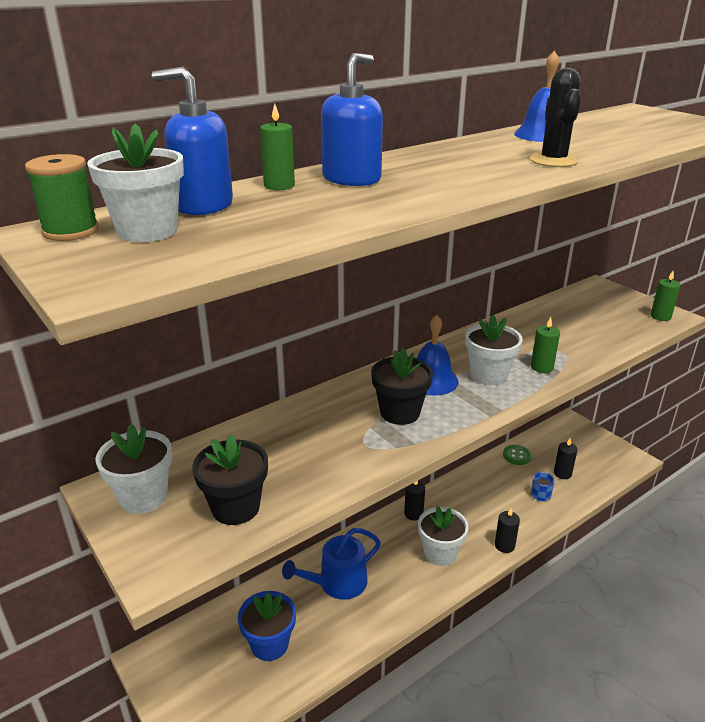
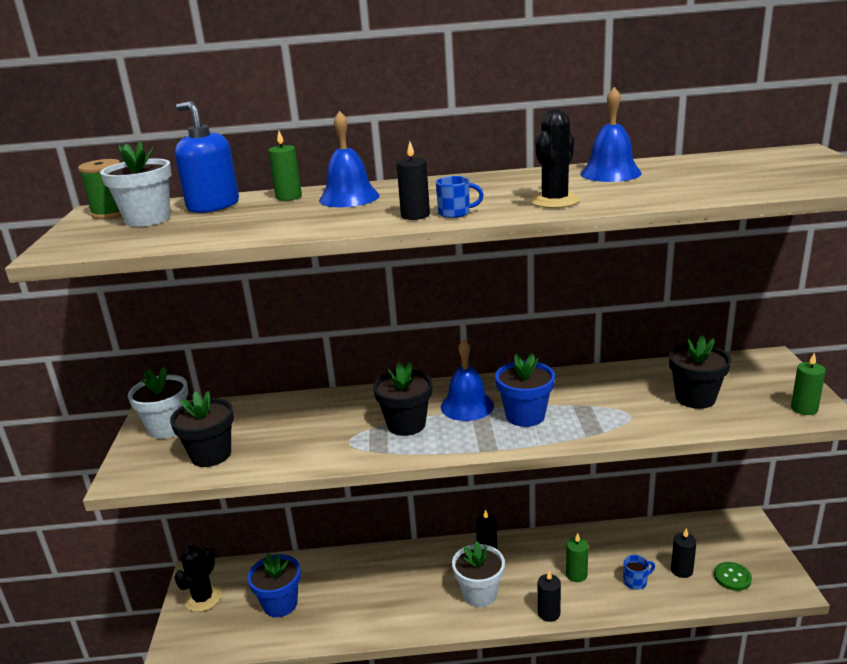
camera: 35 degrees right, 5 degrees down
blue watering can [282,528,381,600] -> none
blue soap dispenser [321,53,383,186] -> blue bell [319,111,380,207]
white flower pot [465,315,523,385] -> blue flower pot [495,353,555,427]
green button [503,445,532,465] -> green button moved to [714,562,752,591]
green candle [531,317,560,373] -> green candle moved to [566,533,588,582]
none -> black cactus [174,545,221,612]
none -> black candle [396,141,430,220]
none -> blue mug [436,176,484,218]
none -> black flower pot [669,335,731,409]

